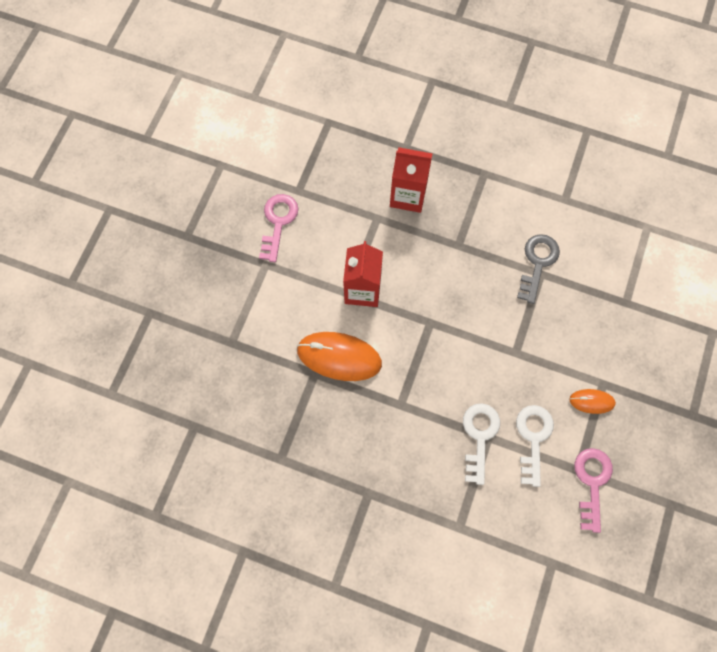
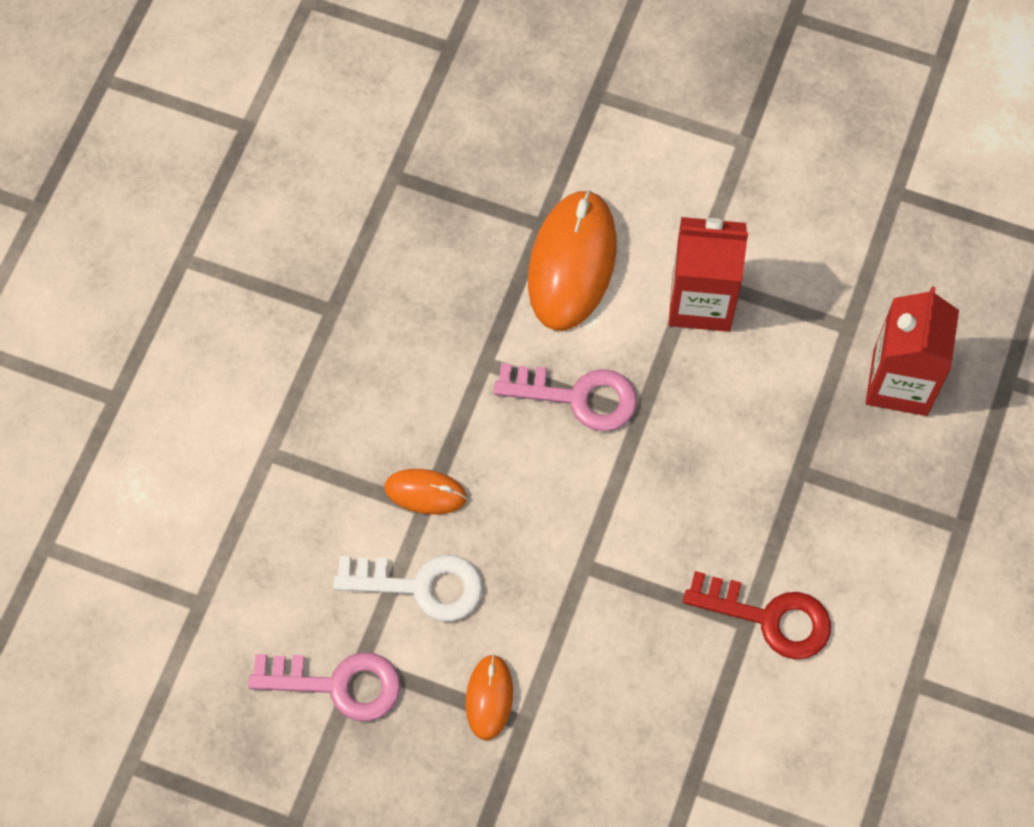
camera: 90 degrees right, 5 degrees down
pink key [259,194,298,262] -> pink key moved to [493,363,637,431]
white key [463,403,500,485] -> orange mouse [385,469,467,515]
grey key [517,234,560,304] -> red key [683,571,831,660]

